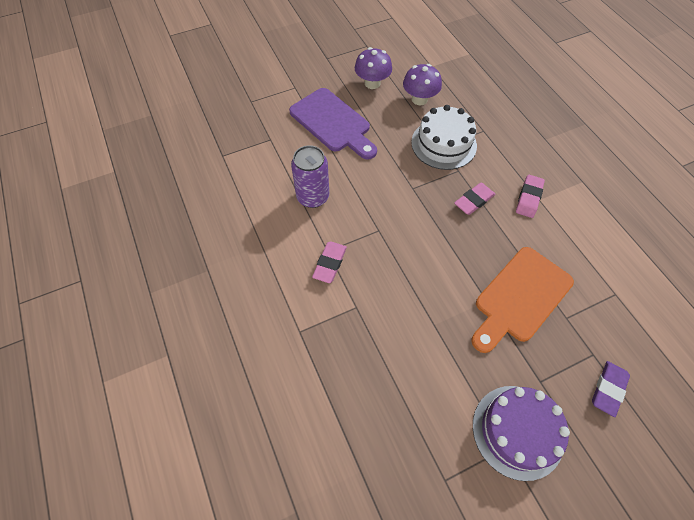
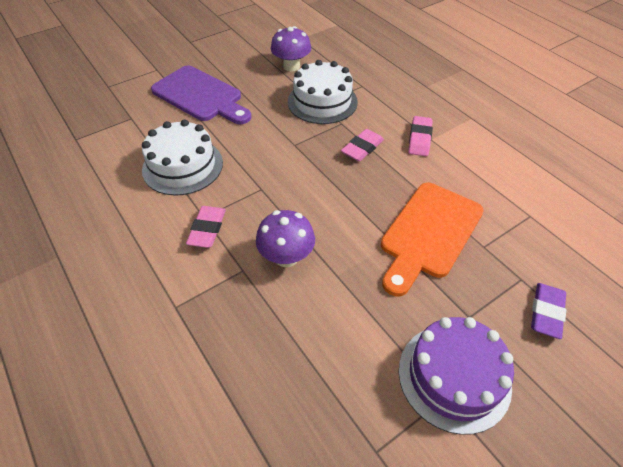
camera: 10 degrees left, 10 degrees down
purple can [291,145,329,208] -> white cake [142,119,223,196]
purple mushroom [354,47,392,89] -> purple mushroom moved to [256,210,315,267]

